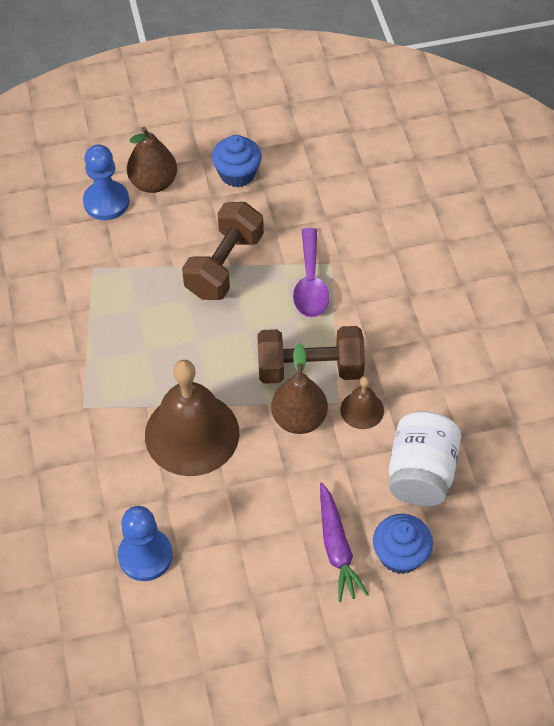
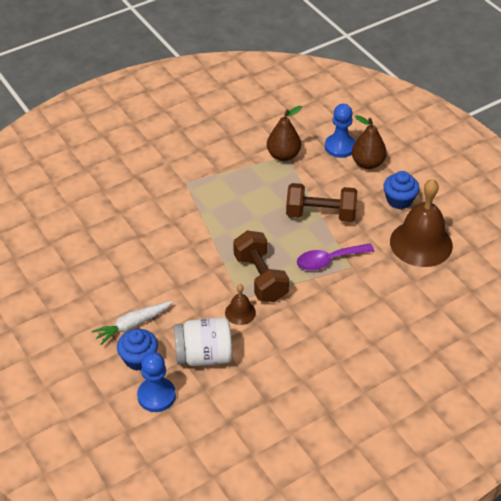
camera: 70 degrees right, 10 degrees down
blue pawn [118,506,173,581] -> blue pawn moved to [137,352,176,412]
brown bell [145,360,239,476] -> brown bell moved to [390,179,453,267]
brown pear [271,343,328,434] -> brown pear moved to [267,106,302,161]
purple carrot [320,483,369,602] -> white carrot [92,301,173,345]

